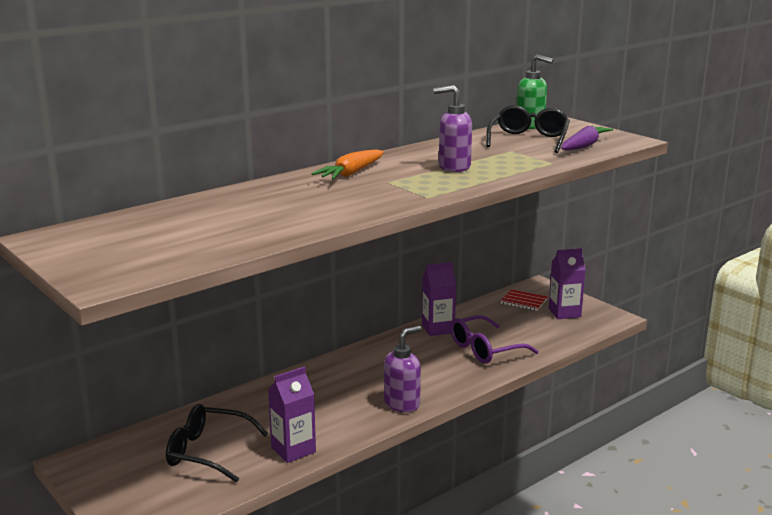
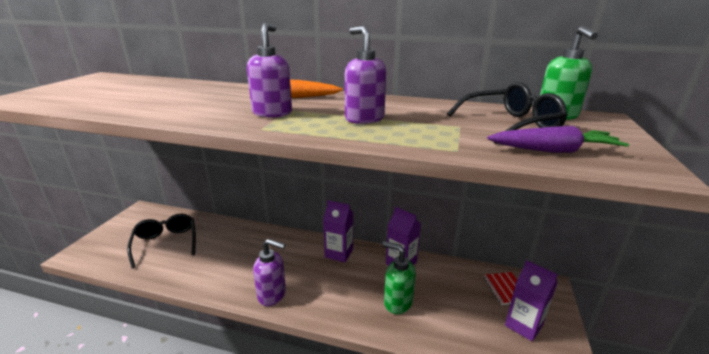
camera: 55 degrees right, 5 degrees up
purple carton [268,366,316,463] -> purple carton moved to [323,200,353,262]
purple glasses [450,315,539,363] -> green soap dispenser [383,241,416,314]
none -> purple soap dispenser [247,23,292,118]

